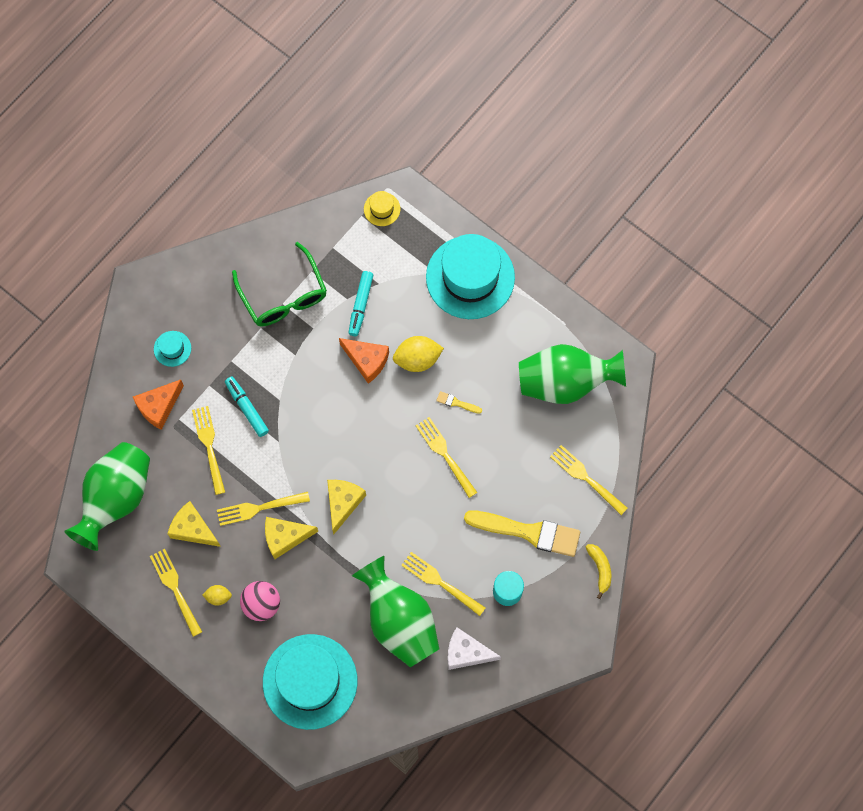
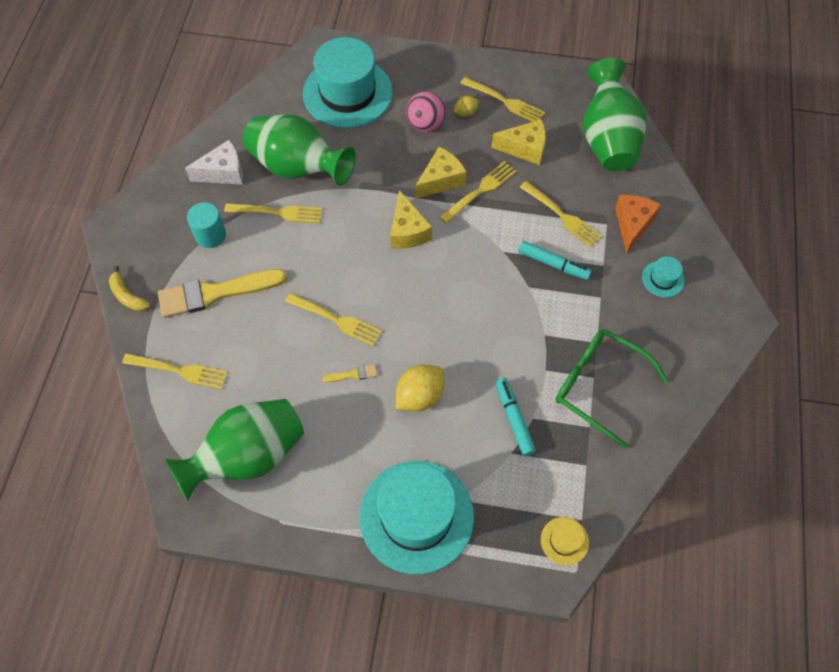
camera: 150 degrees right, 10 degrees down
orange cheese [339,338,389,384] -> none

